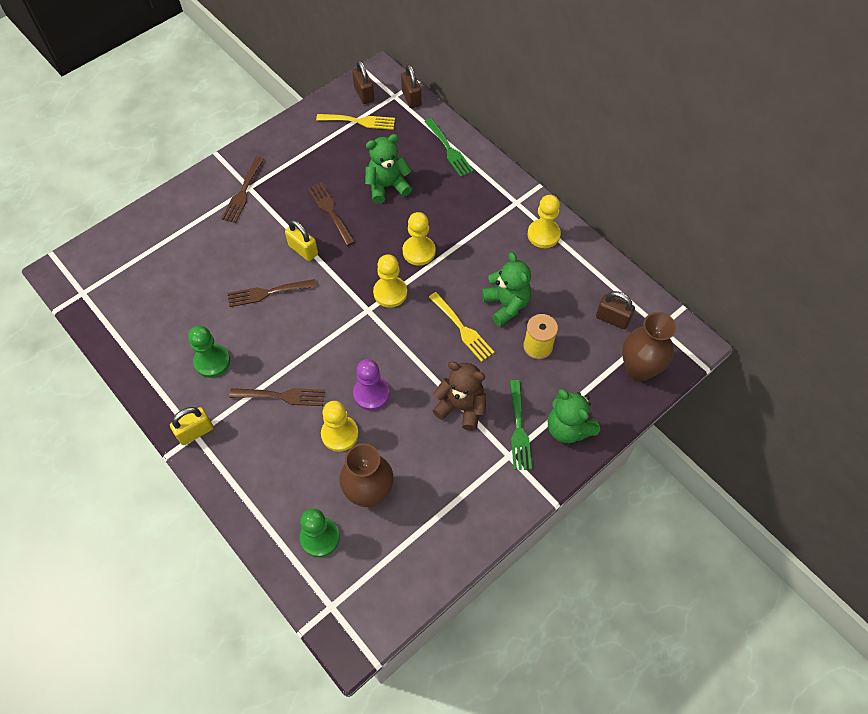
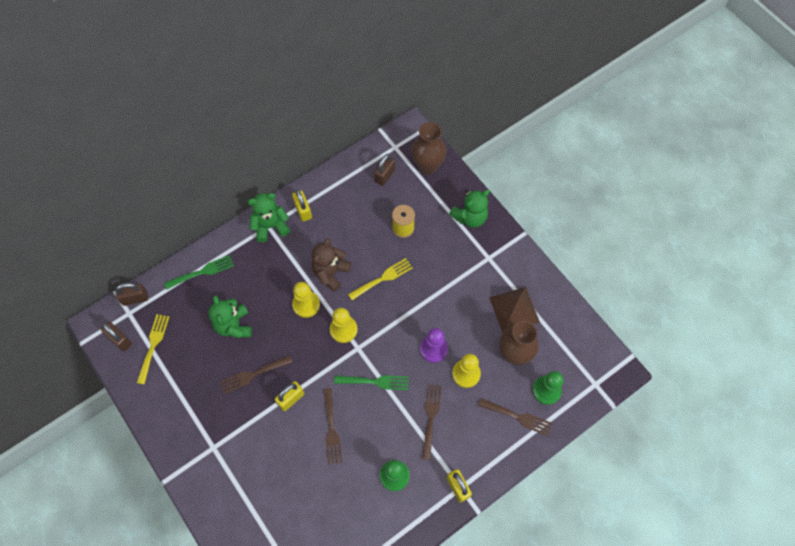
camera: 85 degrees left, 5 degrees up
brown fork [221,157,264,223] -> brown fork moved to [478,398,553,436]
brown padlock [352,60,374,104] -> brown padlock turned 60 degrees clockwise [101,322,132,351]
brown teddy bear [432,361,486,431] -> brown teddy bear moved to [312,238,351,292]
green teddy bear [482,252,531,326] -> green teddy bear moved to [248,193,290,242]
green fork [510,380,532,470] -> green fork moved to [334,375,409,390]
yellow pawn [528,195,561,248] -> yellow padlock [292,189,312,222]
none -> brown pyramid [489,287,540,333]

